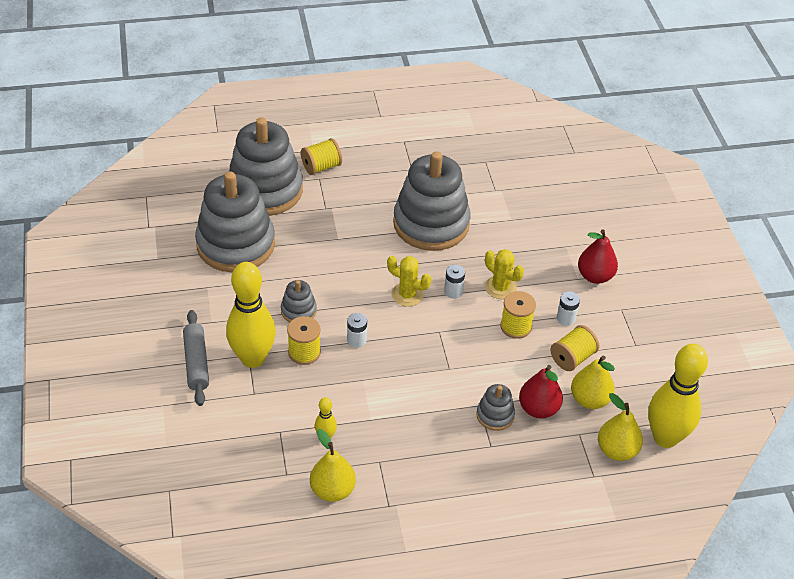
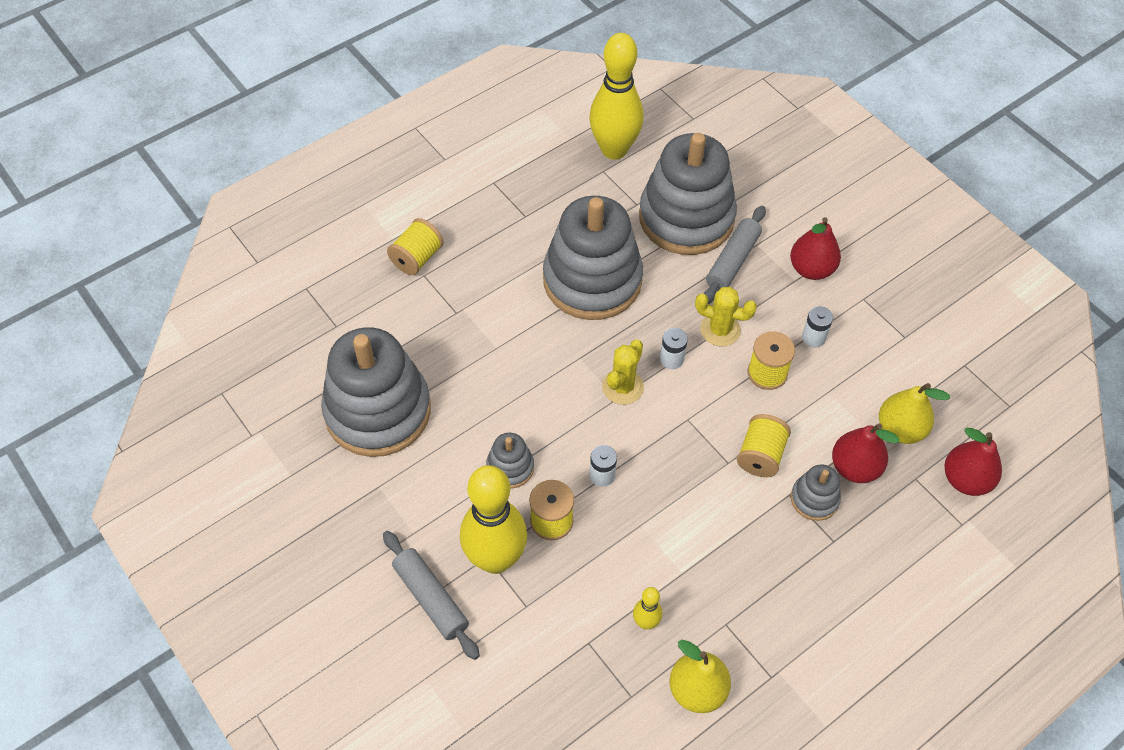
camera: 25 degrees left, 10 degrees up
grey stacking toy [229,117,303,216] -> grey stacking toy moved to [639,133,737,255]
yellow cactus [387,256,431,307] -> yellow cactus turned 60 degrees counterclockwise [602,340,644,405]
yellow spool [550,325,599,371] -> yellow spool moved to [737,414,791,477]
yellow pear [598,393,643,461] -> red pear [945,428,1002,496]
yellow bowling pin [648,344,708,448] -> yellow bowling pin moved to [589,33,643,160]
none -> grey rolling pin [703,206,766,304]

